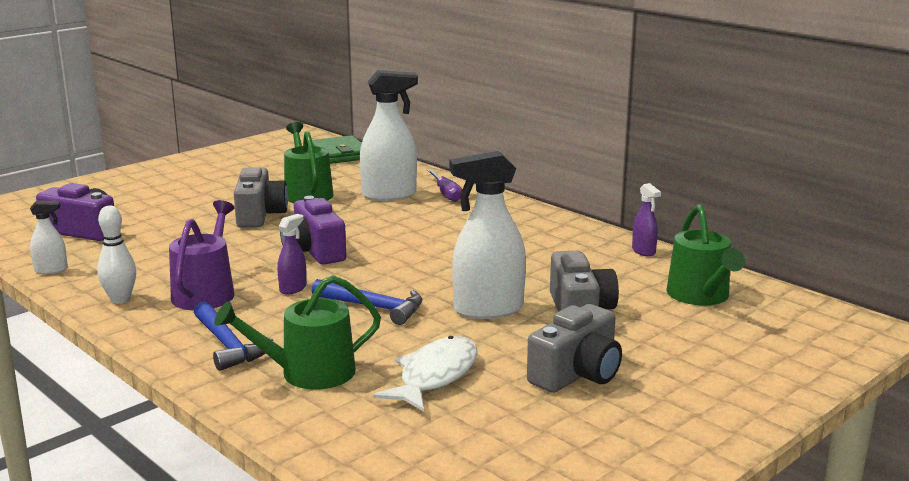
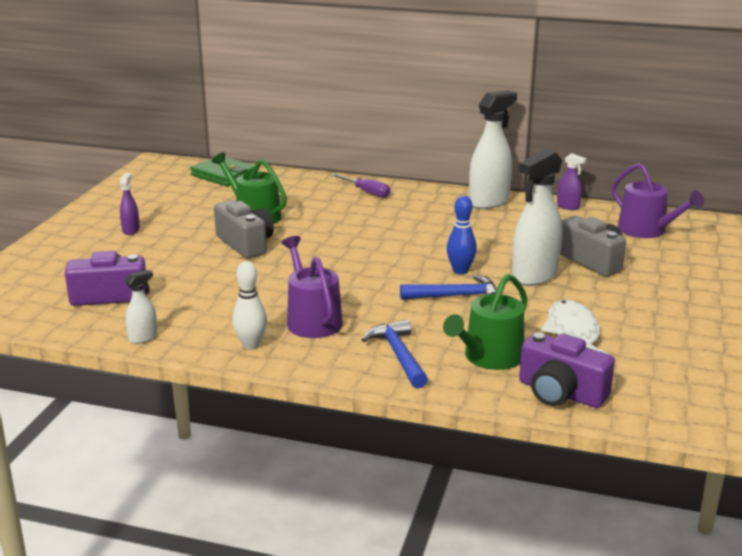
camera: 30 degrees left, 5 degrees up
blue hammer [194,301,273,371] -> blue hammer turned 135 degrees counterclockwise [361,319,428,388]
purple spray bottle [277,214,307,295] -> purple spray bottle moved to [120,173,140,235]
purple camera [280,196,346,265] -> purple camera moved to [519,332,615,408]
white spray bottle [360,70,418,201] -> white spray bottle moved to [469,90,517,209]
grey camera [527,304,622,393] -> none
green watering can [667,204,745,306] -> purple watering can [612,163,704,238]
none -> blue bowling pin [446,195,477,274]

